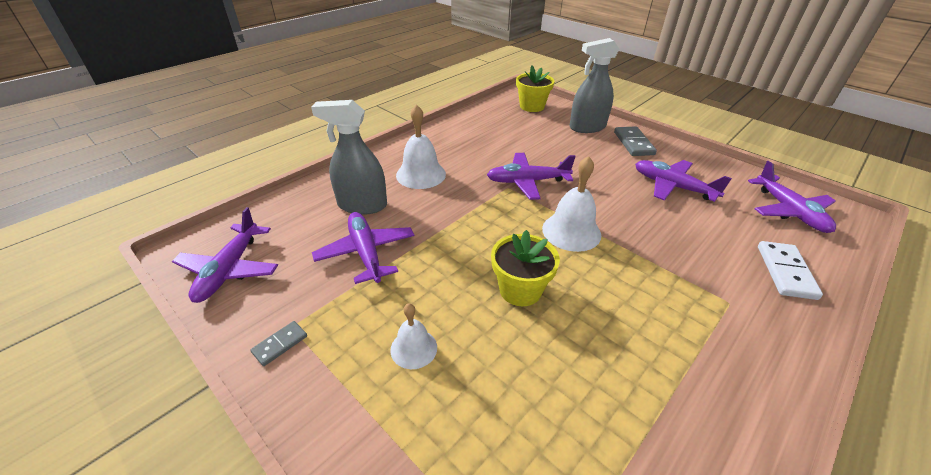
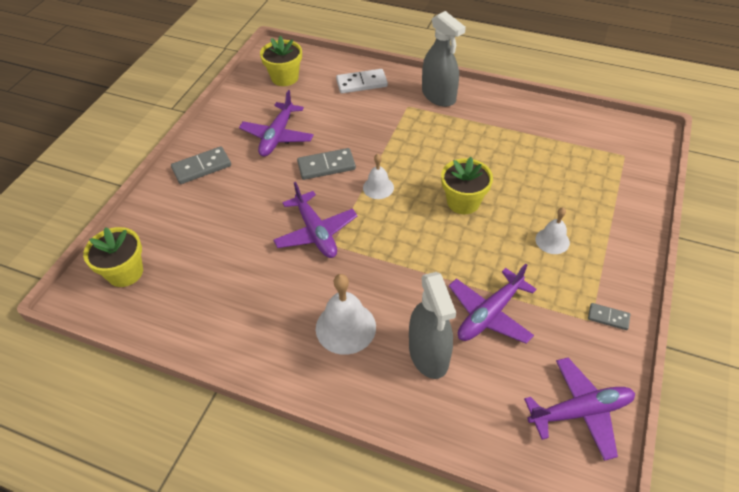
camera: 110 degrees left, 10 degrees up
white bell [542,156,601,252] -> white bell [363,154,394,199], size x0.61
grey spray bottle [569,38,619,133] -> grey spray bottle moved to [422,11,466,107]
purple plane [748,161,836,233] -> yellow flower pot [260,36,302,86]
none -> grey domino [297,148,356,180]

